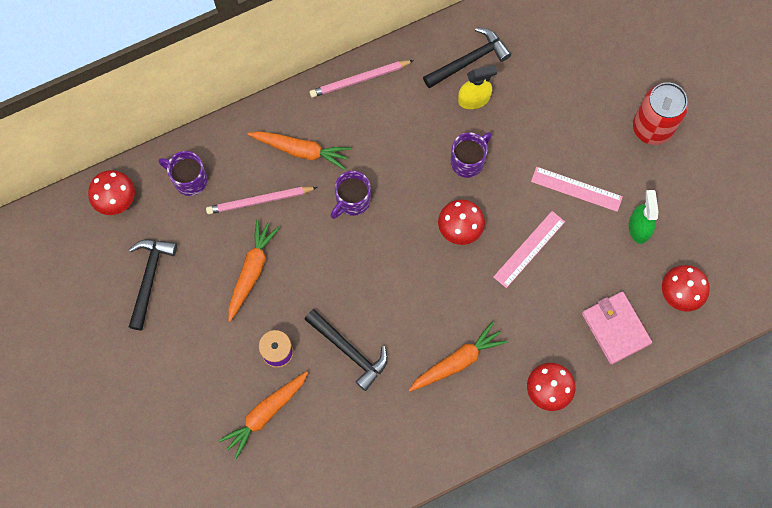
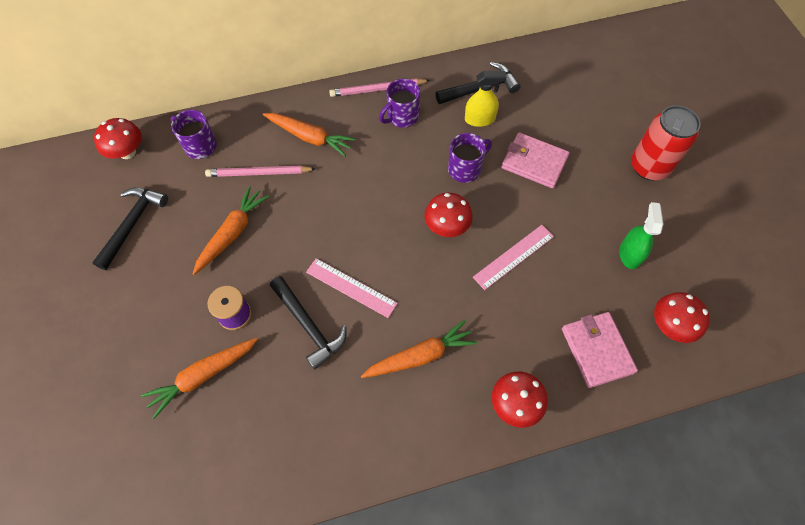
camera: 10 degrees right, 10 degrees down
purple mug [331,171,371,219] -> purple mug moved to [379,79,420,128]
pink ruler [531,167,623,212] -> pink ruler moved to [306,258,398,318]
none -> pink wallet [501,132,570,188]

